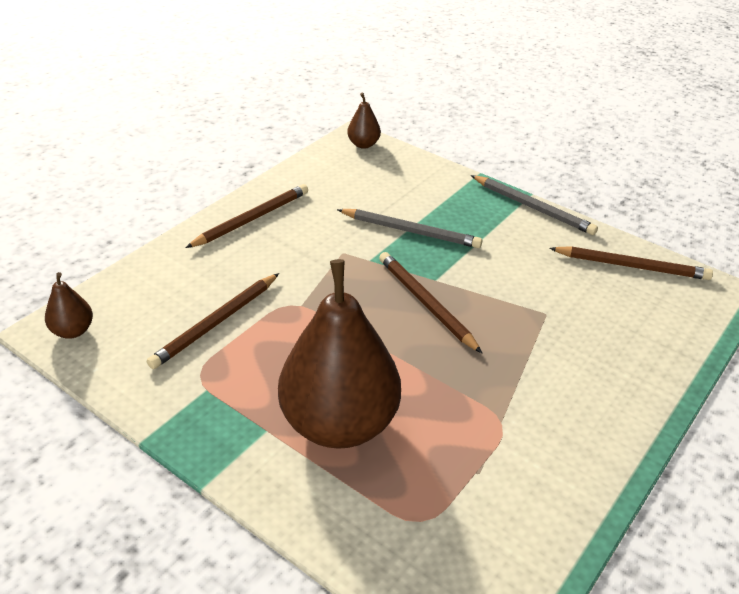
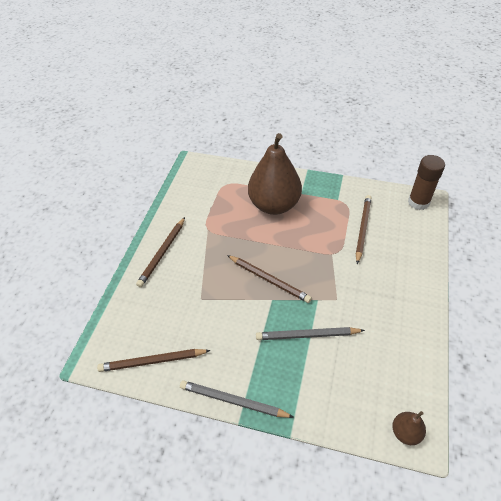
camera: 160 degrees right, 10 degrees up
brown pear [45,272,93,339] -> brown glue stick [408,155,445,210]
brown pencil [185,184,308,248] -> brown pencil moved to [136,217,185,287]

